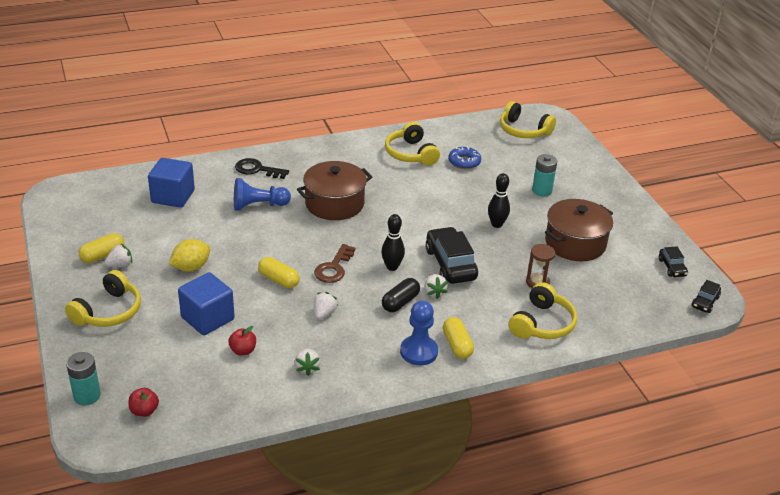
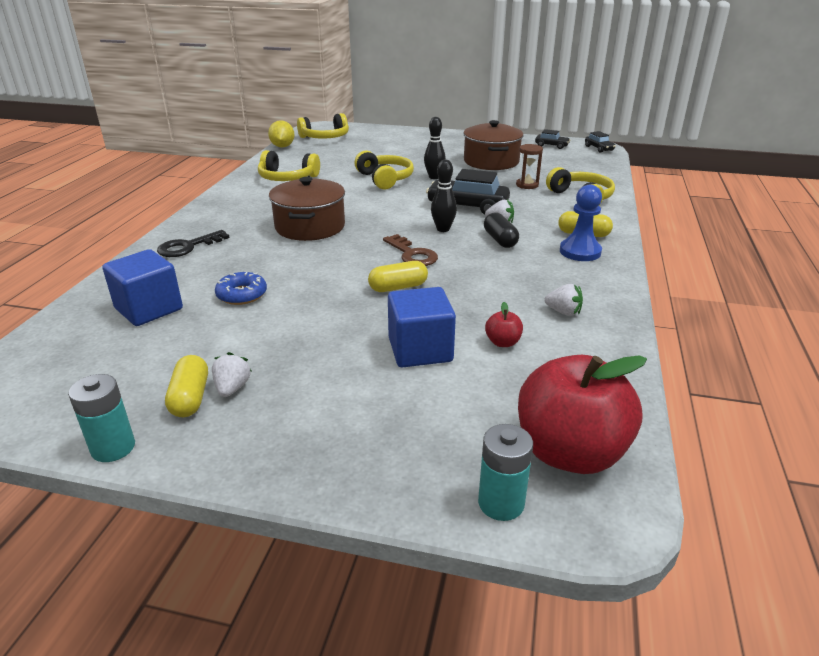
camera: 55 degrees left, 5 degrees down
yellow headphones [65,270,141,327] -> yellow headphones moved to [354,151,414,190]
red apple [129,388,159,417] -> red apple [518,355,647,474], size x2.49
yellow lemon [169,239,210,271] -> yellow lemon moved to [268,120,295,148]
blue pawn [234,178,291,211] -> none
white strawberry [314,292,338,320] -> none
blue donut [448,147,481,169] -> blue donut moved to [215,272,267,305]
turquoise battery [532,154,557,197] -> turquoise battery moved to [68,374,135,462]

